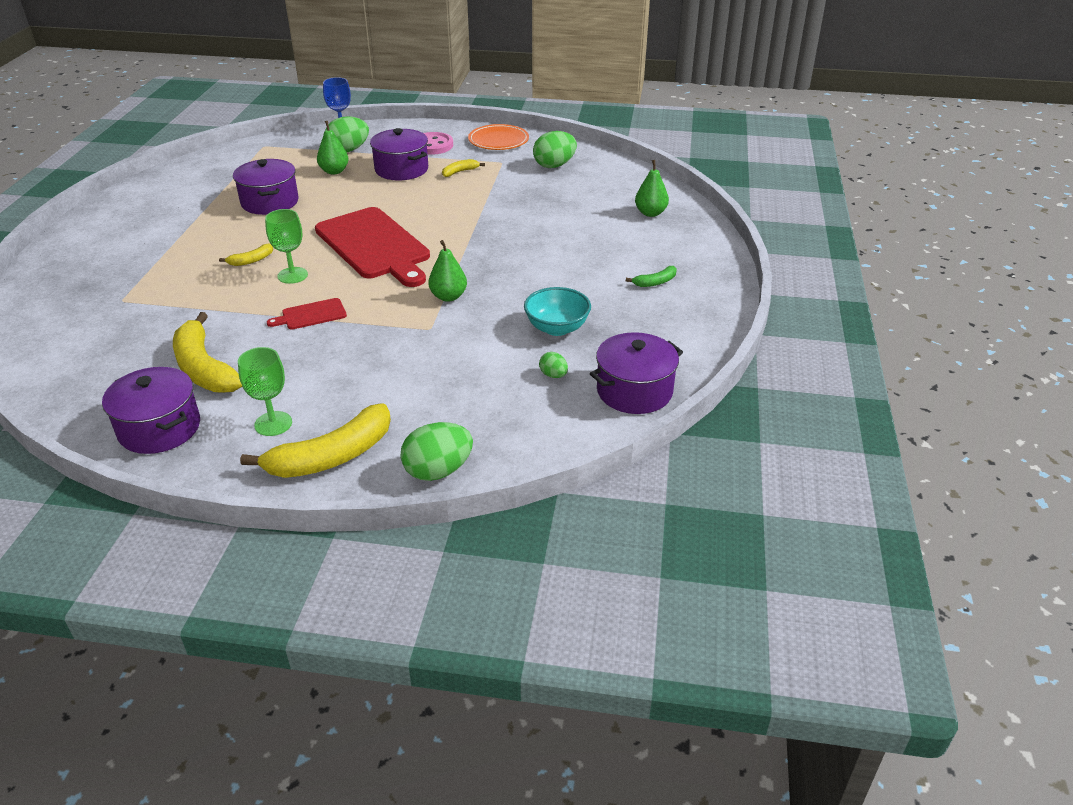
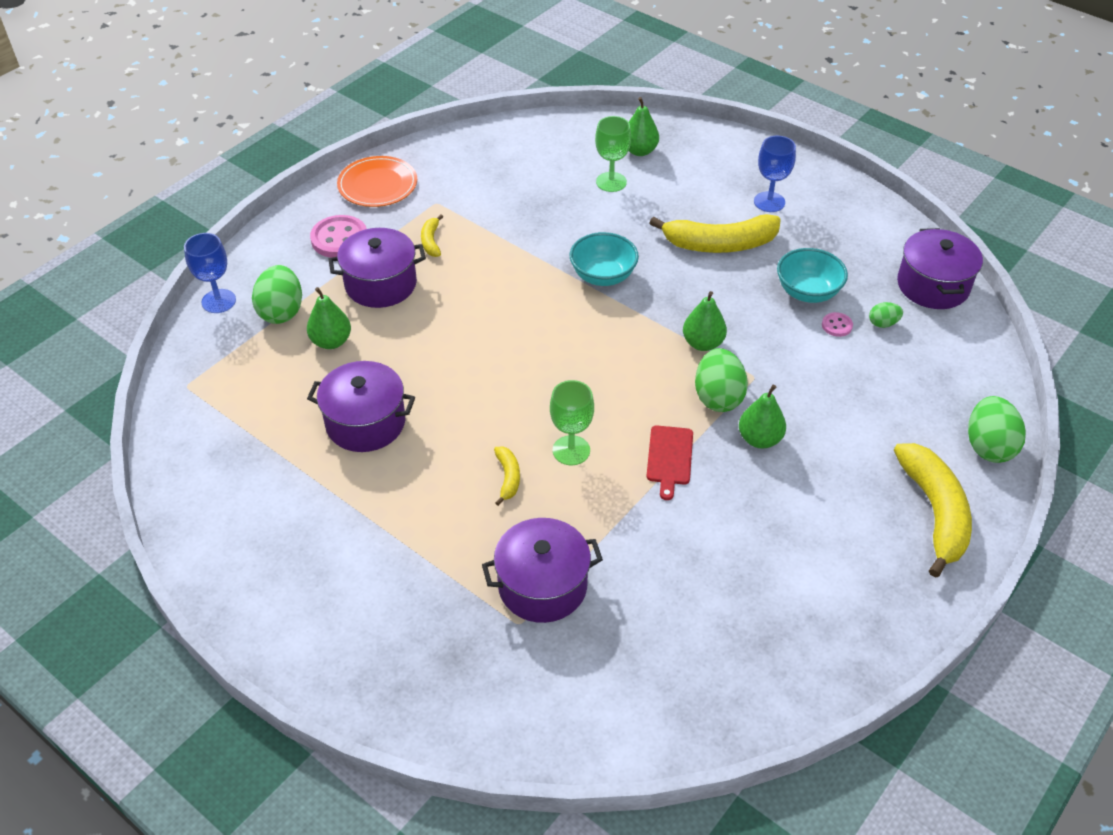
camera: 60 degrees left, 10 degrees up
purple pot [102,367,200,454] -> purple pot moved to [482,518,603,623]
yellow banana [173,312,242,393] -> yellow banana moved to [649,214,781,253]
green goblet [238,347,292,436] -> green goblet moved to [595,116,631,192]
red cutting board [315,207,430,287] -> none
green egg [533,131,577,168] -> green egg moved to [695,348,748,412]
green banana [626,266,677,287] -> blue goblet [754,136,796,212]
none -> turquoise bowl [570,232,639,286]
none -> green pear [739,385,786,449]
none -> pink button [822,312,853,337]

